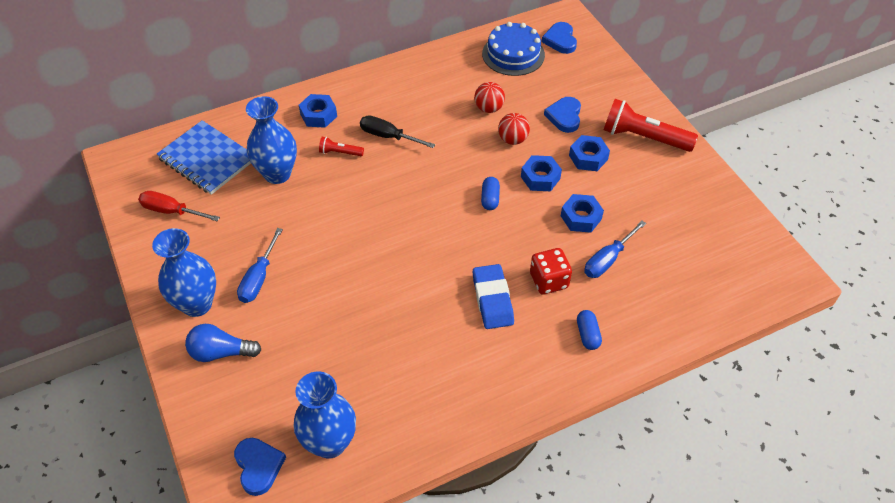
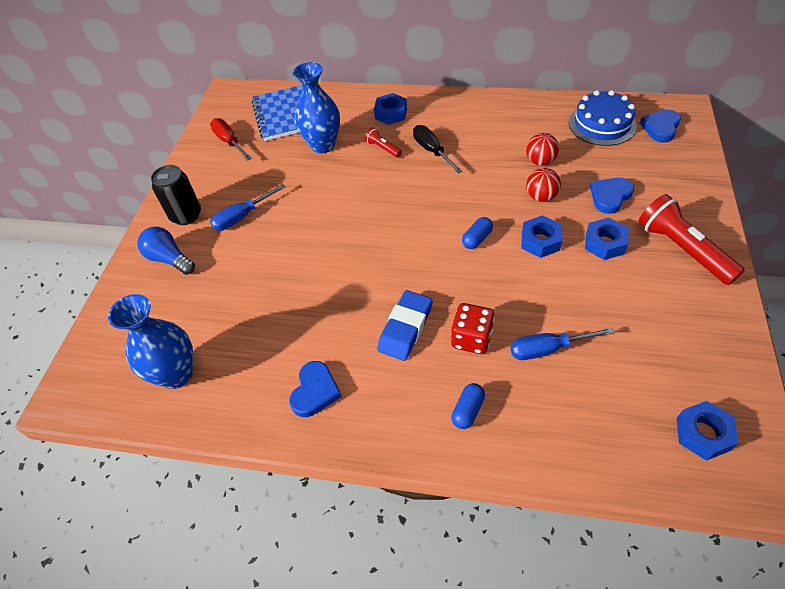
camera: 40 degrees right, 0 degrees up
blue vase [152,228,216,317] -> black can [151,165,201,225]
blue heart [234,438,286,496] -> blue heart moved to [289,361,342,417]
blue nut [561,194,604,233] -> blue nut moved to [677,401,739,461]

